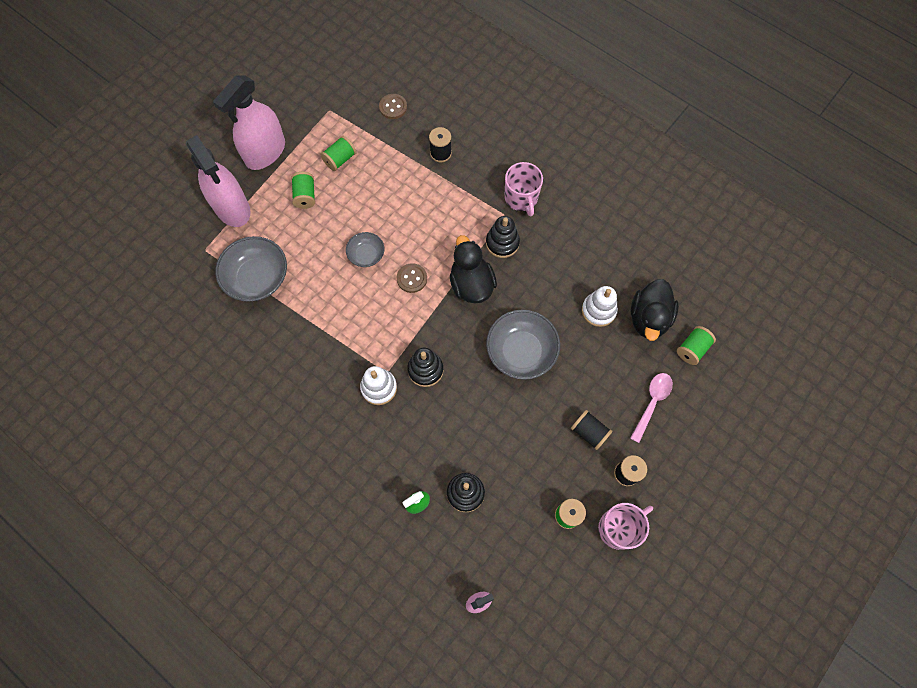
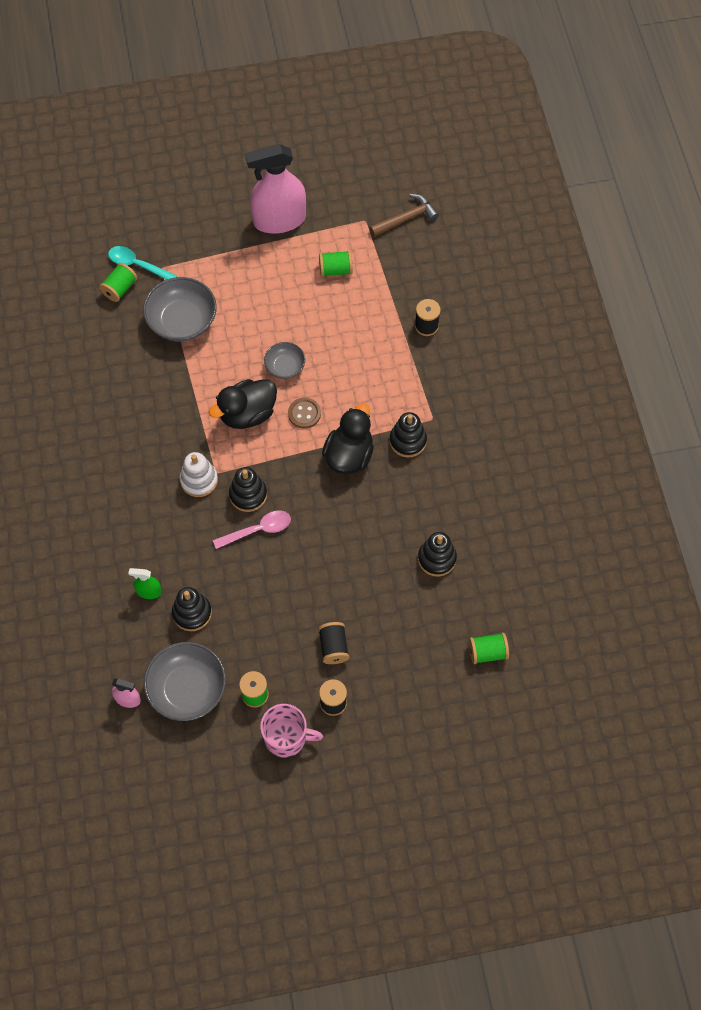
camera: 40 degrees right, 5 degrees down
pink spray bottle [186,135,250,227] -> none
green spool [291,172,315,209] -> green spool moved to [99,263,137,302]
brown button [379,94,407,119] -> none
grey bowl [486,310,560,380] -> grey bowl moved to [144,642,226,721]
pink mug [504,162,543,216] -> none
white stacking toy [582,286,618,327] -> black stacking toy [418,532,457,577]
pink spoon [630,373,673,443] -> pink spoon moved to [213,511,291,549]
black duck [631,279,679,341] -> black duck moved to [209,379,277,429]
none -> turquoise spoon [108,246,177,280]
none -> brown hammer [370,194,439,237]

